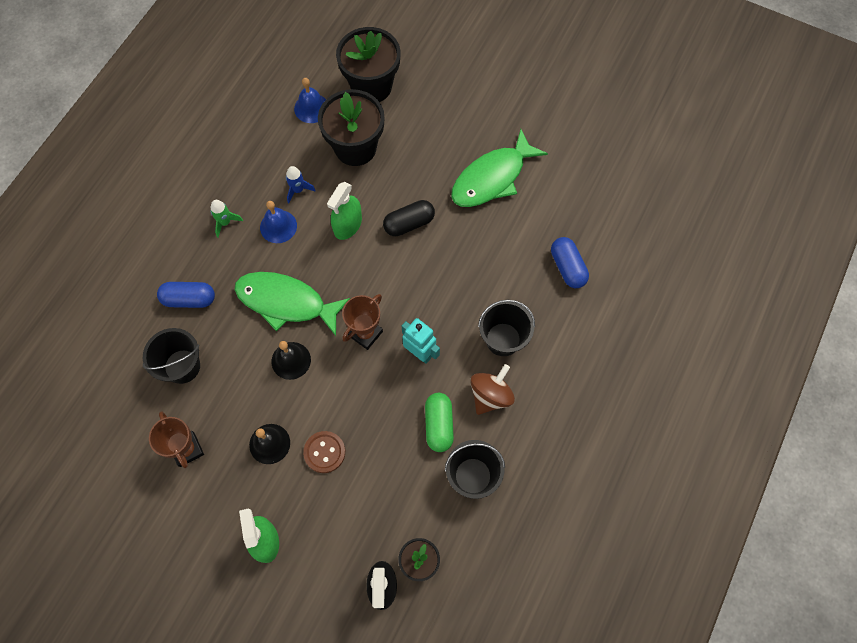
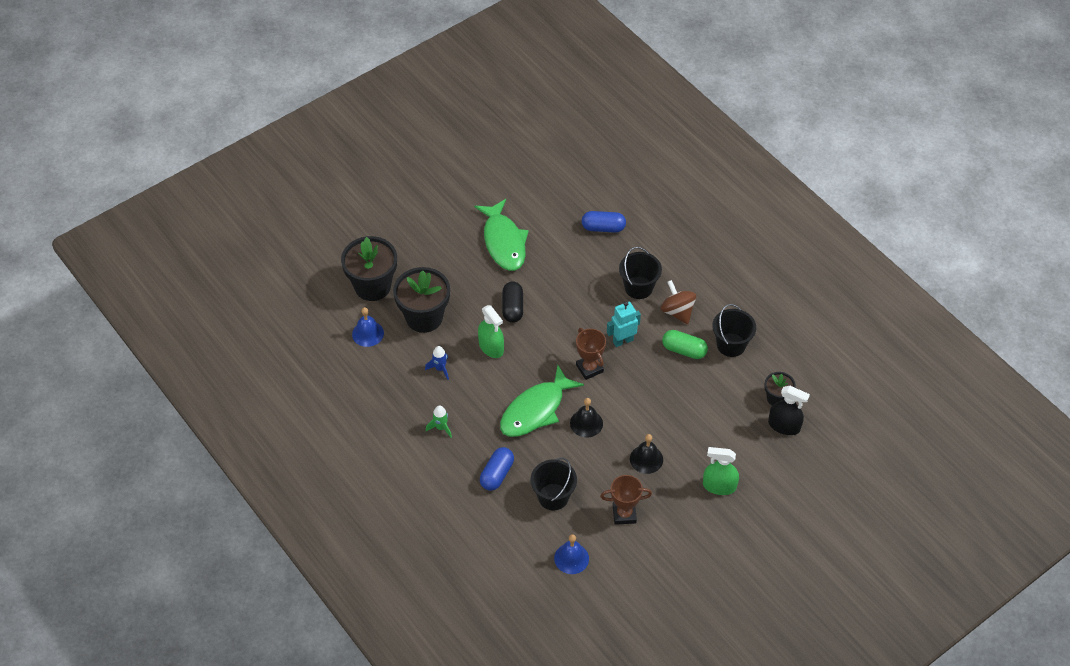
camera: 65 degrees left, 15 degrees down
blue bell [260,201,297,243] -> blue bell moved to [554,534,589,574]
brown button [303,431,345,473] -> none

